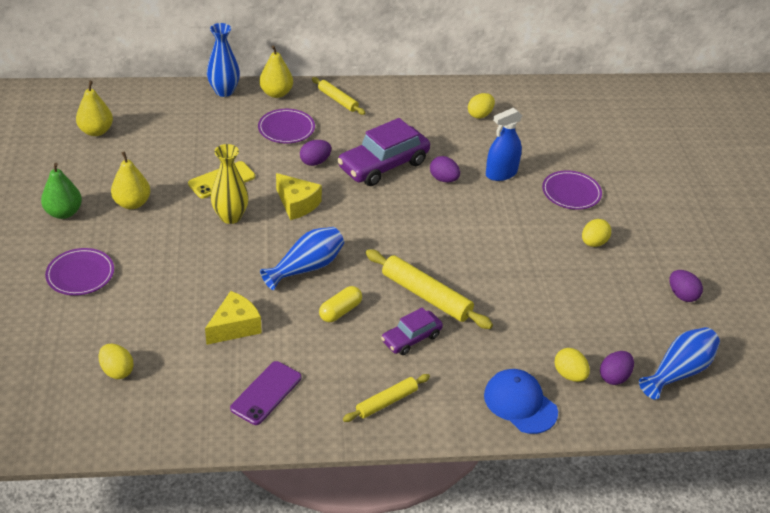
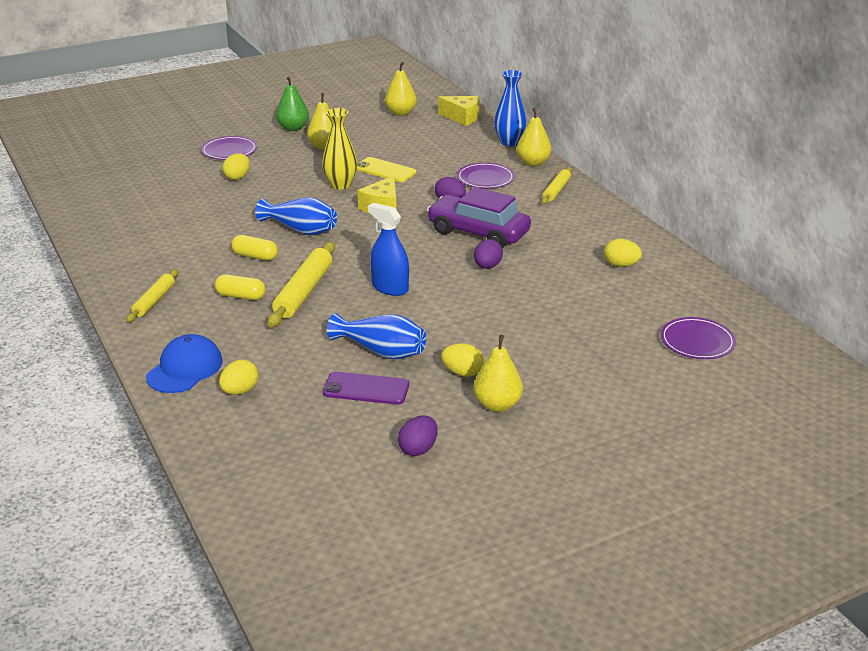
camera: 70 degrees right, 10 degrees down
yellow egg [99,344,134,379] -> yellow egg moved to [222,153,250,180]
yellow cheese [205,291,262,345] -> yellow cheese moved to [438,96,480,126]
purple phone [230,361,301,425] -> purple phone moved to [323,372,409,405]
yellow rolling pin [343,374,430,422] -> yellow rolling pin turned 75 degrees clockwise [126,269,179,322]
purple car [381,308,443,355] -> yellow capsule [215,274,266,300]
blue spray bottle [486,107,523,181] -> blue spray bottle moved to [368,203,409,296]
purple plate [542,170,602,210] -> purple plate moved to [661,317,736,359]
purple egg [600,351,634,385] -> none
blue vase [639,327,720,400] -> blue vase moved to [327,313,426,359]
none -> yellow pear [474,335,523,412]

